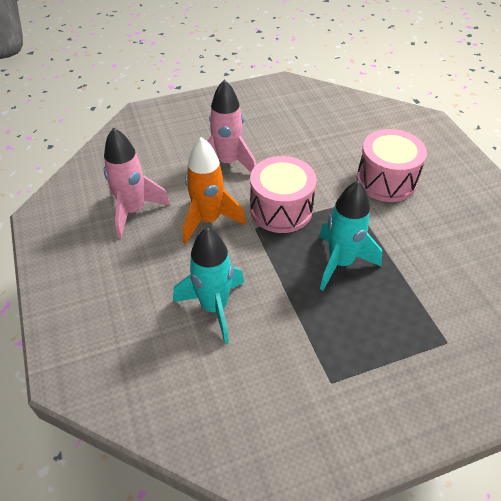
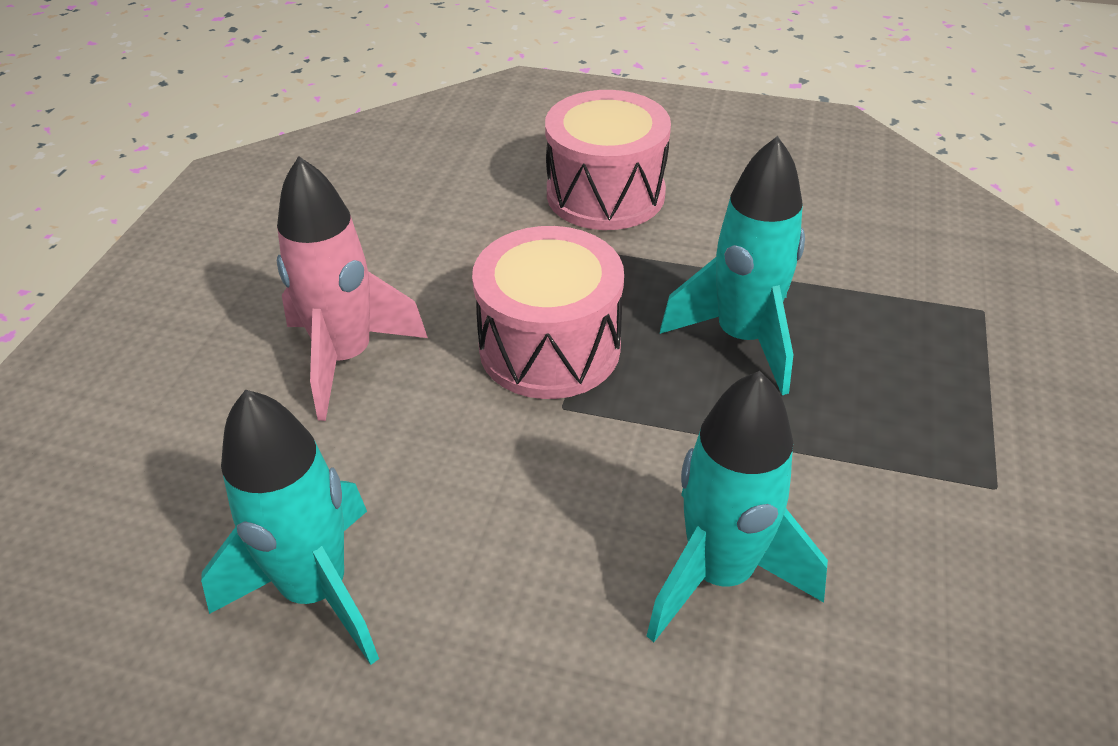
camera: 55 degrees left, 5 degrees down
pink rocket [104,128,170,239] -> turquoise rocket [201,389,379,665]
orange rocket [183,137,246,244] -> none

